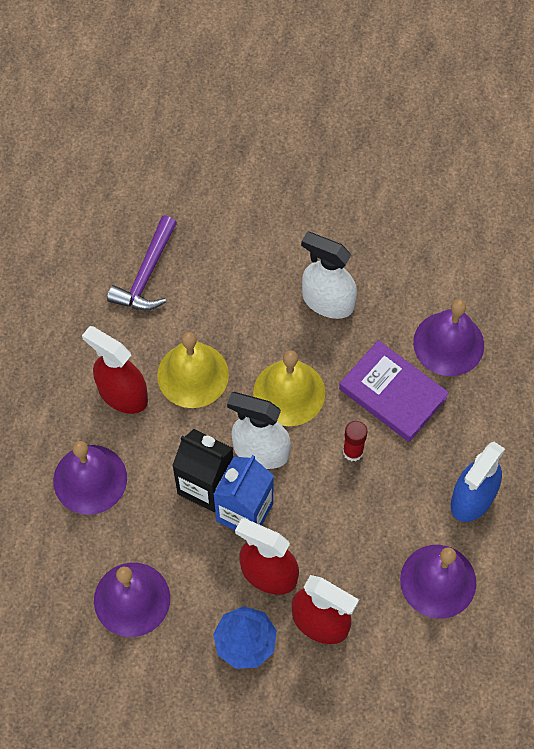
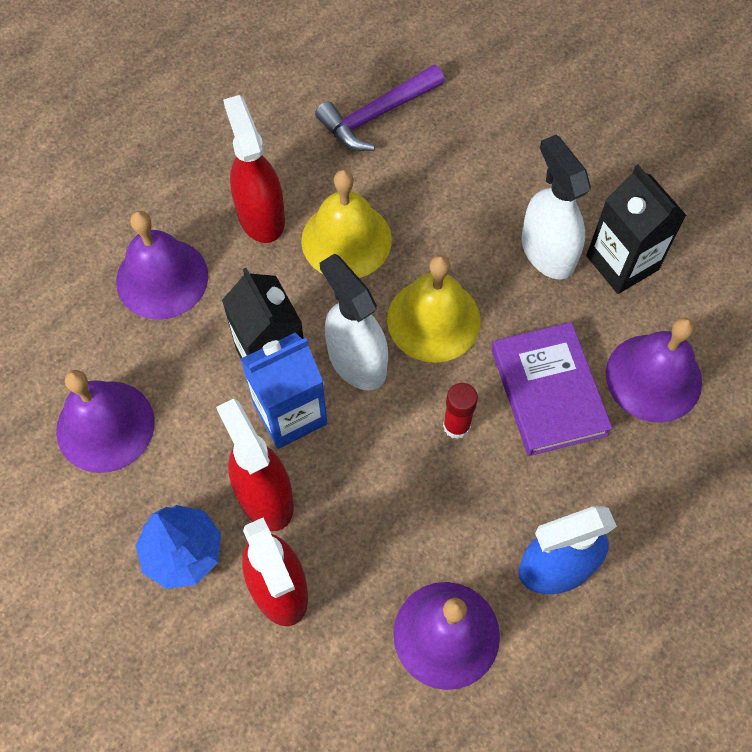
camera: 35 degrees right, 0 degrees up
none -> black carton [586,165,687,294]

